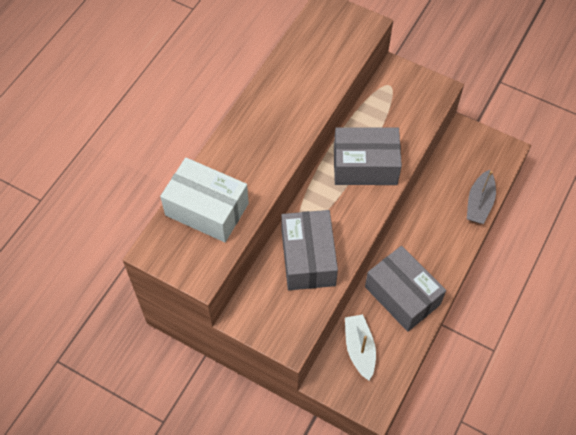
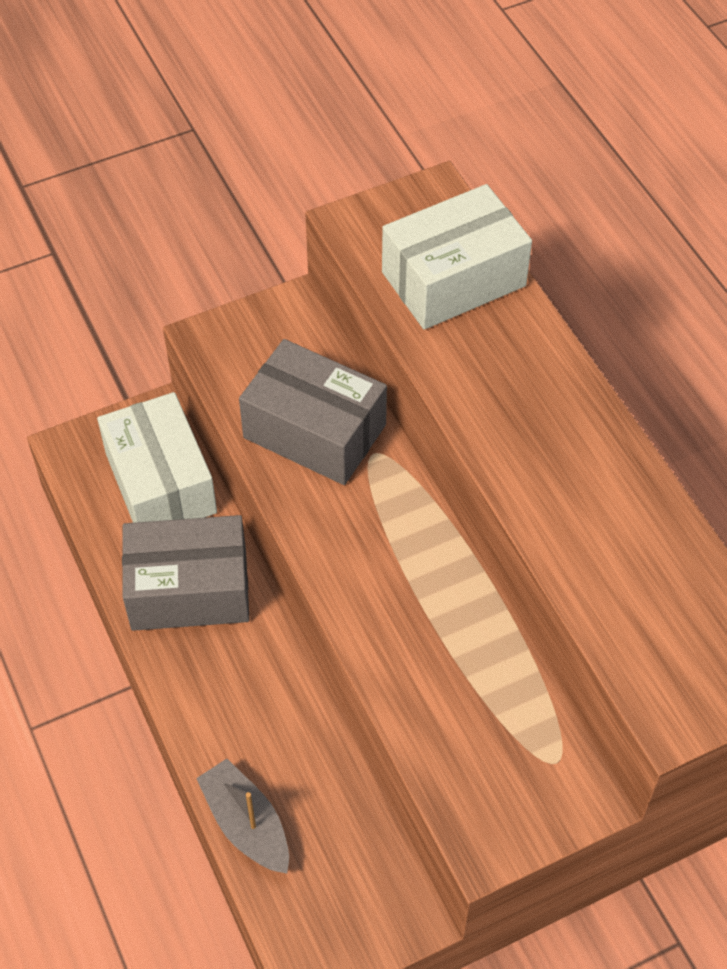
camera: 125 degrees right, 5 degrees down
grey box [334,127,402,185] -> none
white boat [345,314,376,381] -> white box [97,392,217,523]

